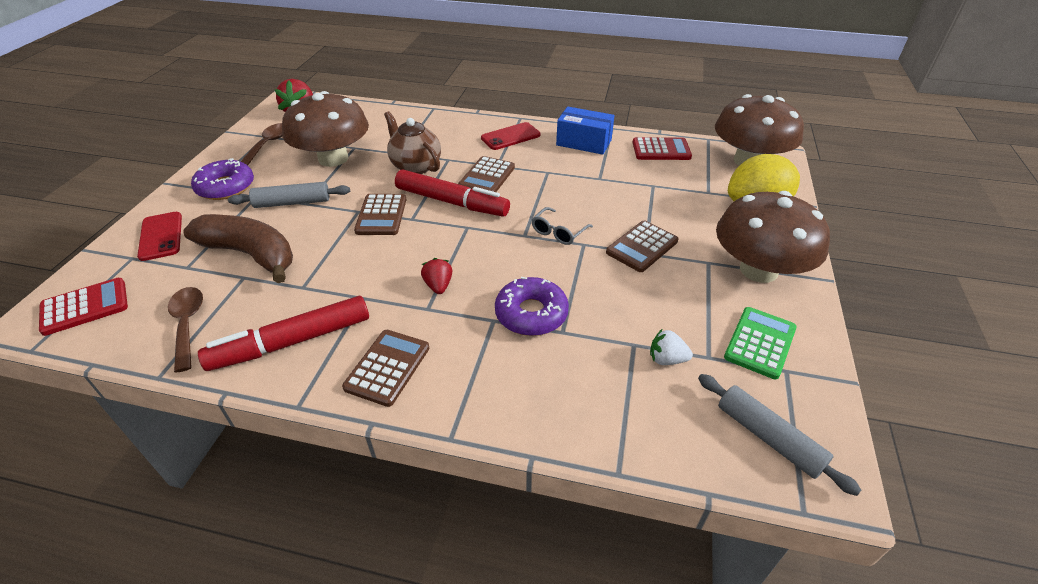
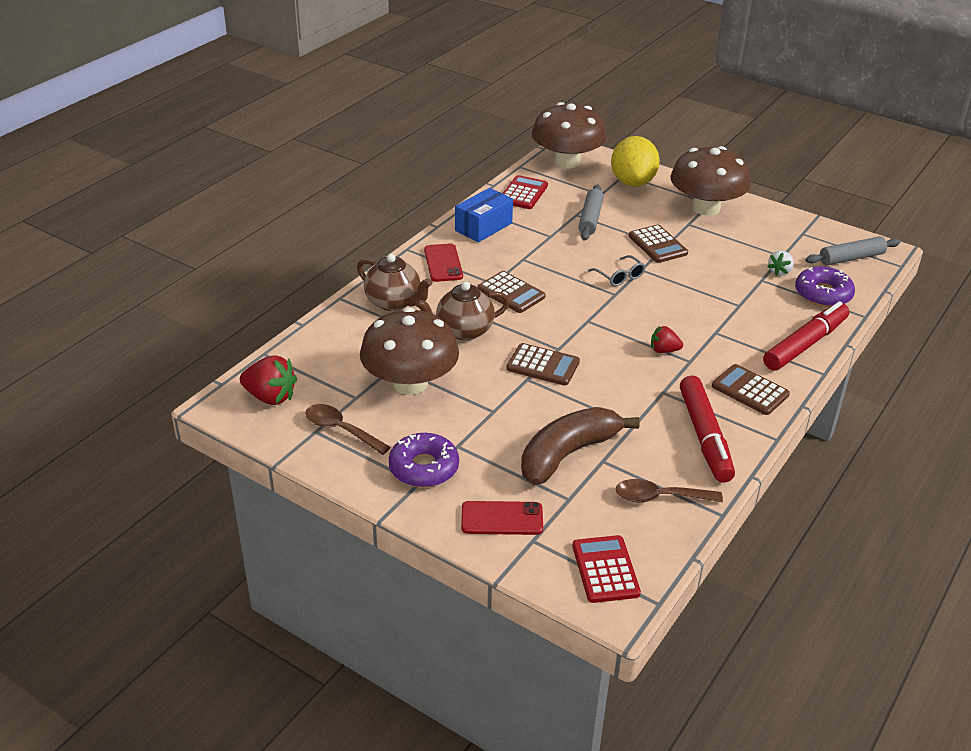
camera: 70 degrees left, 5 degrees down
grey rolling pin [228,182,350,208] -> grey rolling pin moved to [578,185,604,241]
red marker [395,169,510,217] -> red marker moved to [763,301,849,371]
purple donut [495,277,569,336] -> purple donut moved to [795,266,855,307]
green calculator [724,307,797,379] -> none
none -> brown teapot [357,254,433,311]

